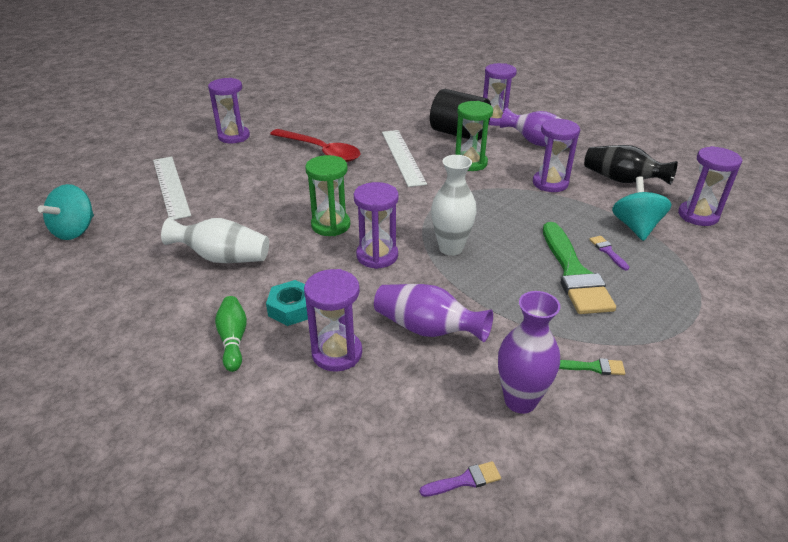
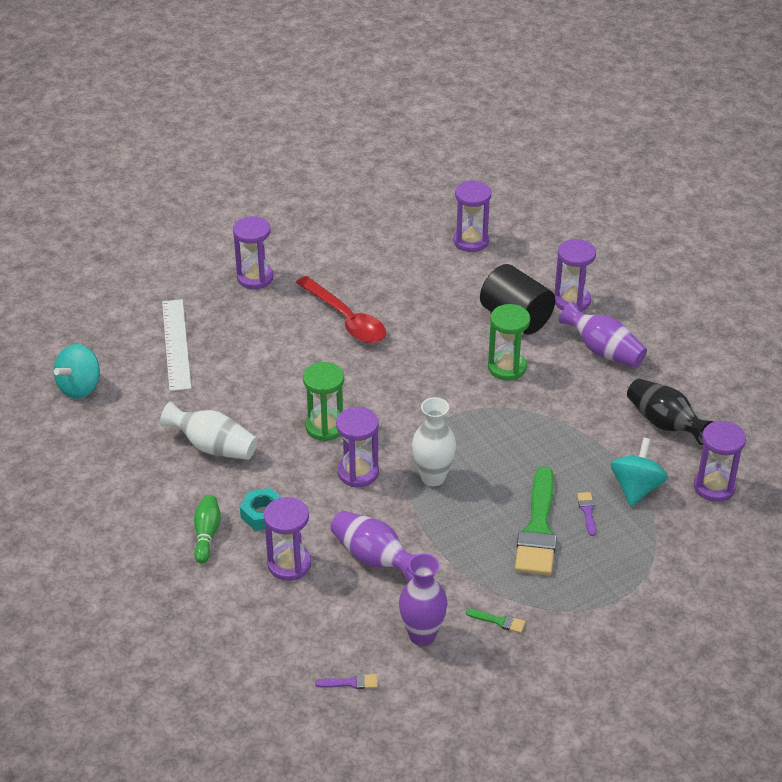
camera: 15 degrees right, 5 degrees up
white ruler [382,130,427,187] -> none
purple hourglass [533,118,580,192] -> purple hourglass moved to [453,180,492,252]

